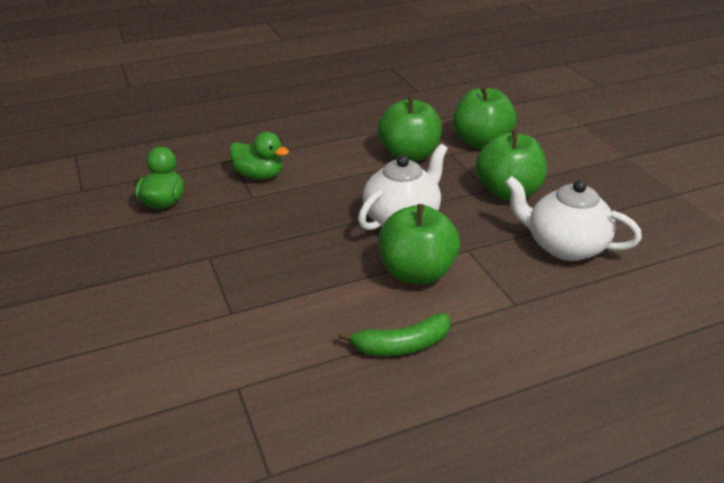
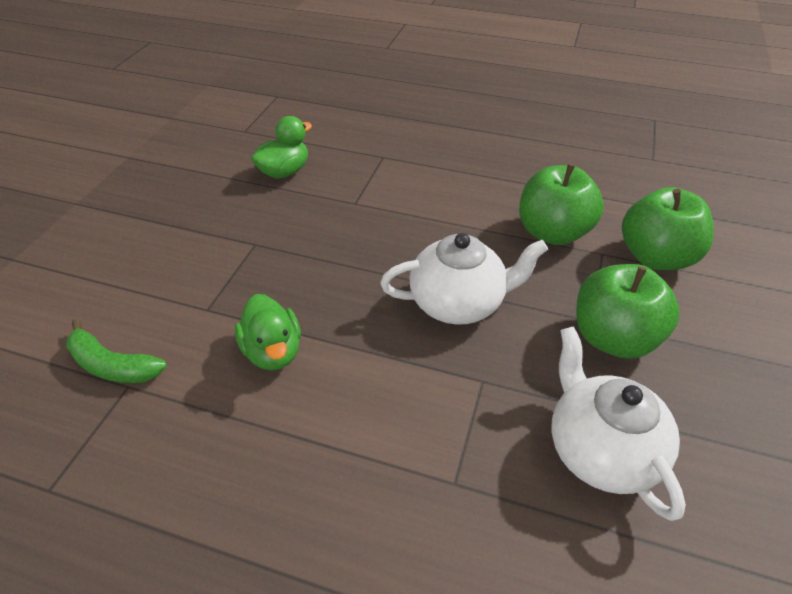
camera: 40 degrees right, 10 degrees up
green duck [229,132,289,180] -> green duck moved to [235,294,301,370]
green banana [338,313,451,356] -> green banana moved to [66,319,167,383]
green apple [379,204,460,285] -> none

